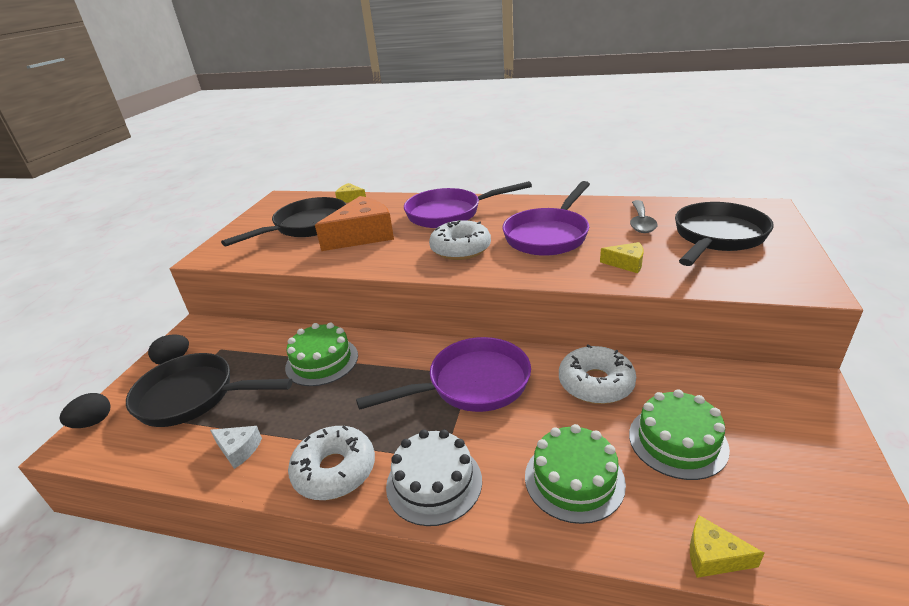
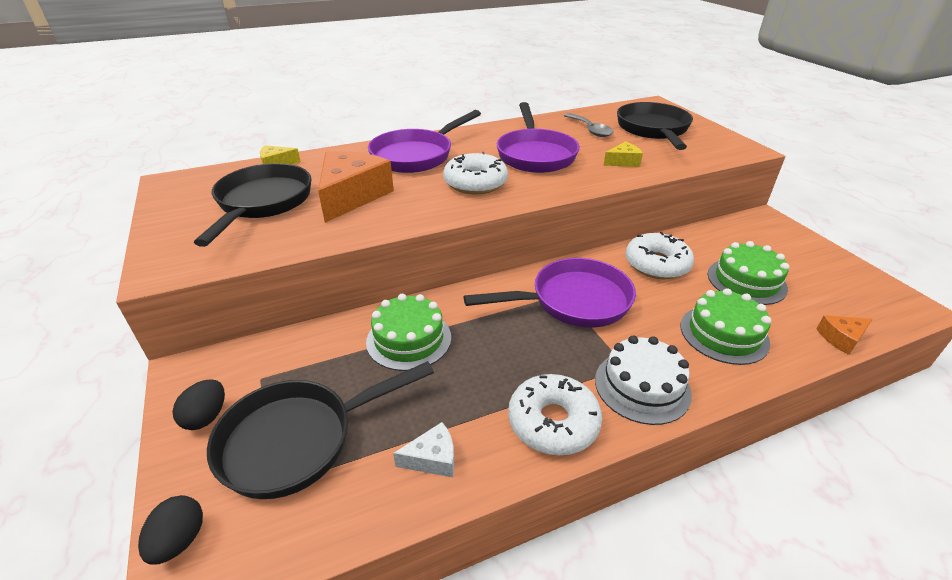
camera: 40 degrees left, 5 degrees up
purple pan [356,337,531,412] -> purple pan turned 45 degrees clockwise [464,258,636,328]
yellow cheese [690,515,764,578] -> orange cheese [816,315,873,355]

